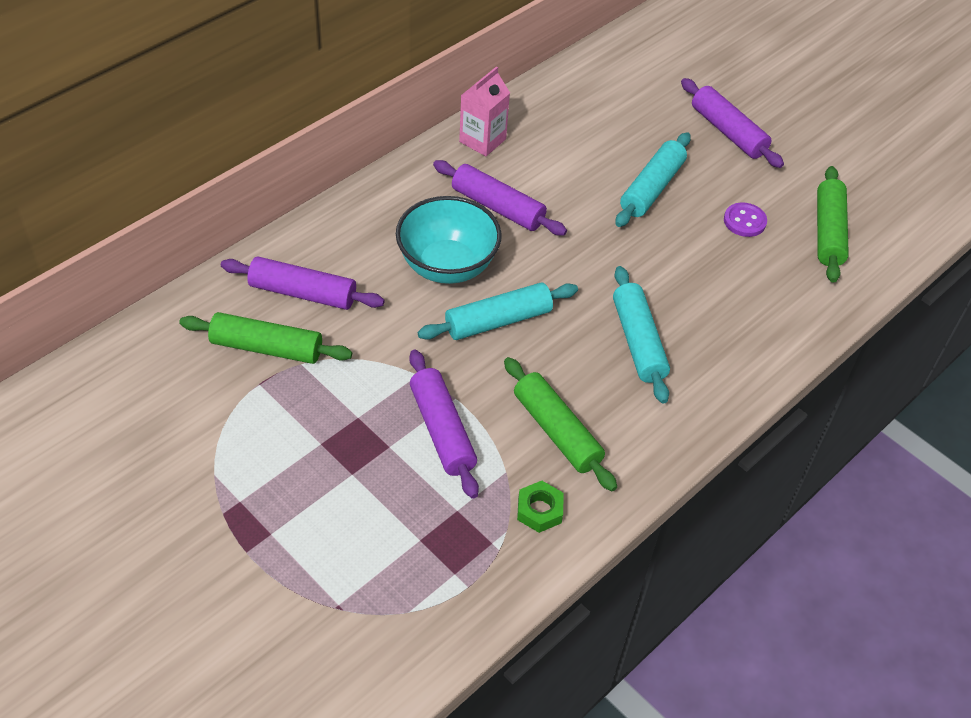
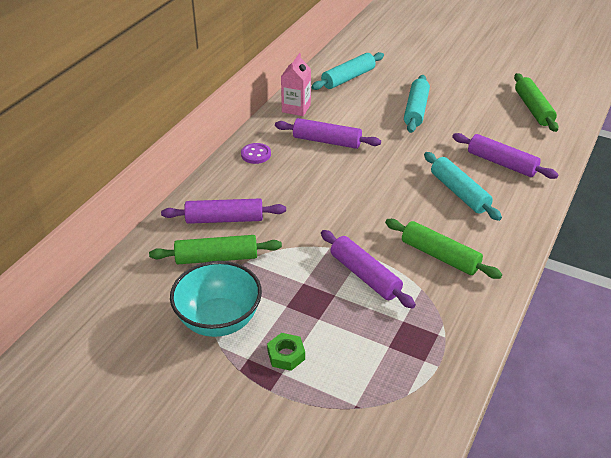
camera: 15 degrees left, 10 degrees down
turquoise bowl [396,196,502,284] -> turquoise bowl moved to [170,261,262,337]
turquoise rolling pin [418,282,578,340] -> turquoise rolling pin moved to [311,52,384,90]
green nut [517,481,564,533] -> green nut moved to [267,333,305,371]
purple rolling pin [681,78,784,168] -> purple rolling pin moved to [452,133,559,179]
purple button [724,203,767,237] -> purple button moved to [241,143,271,164]

